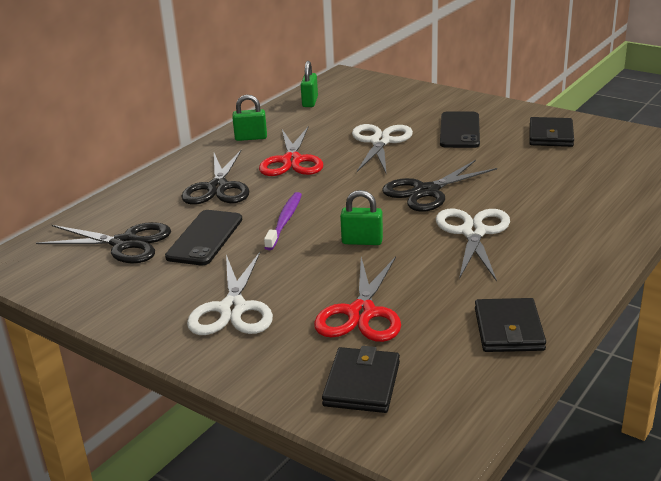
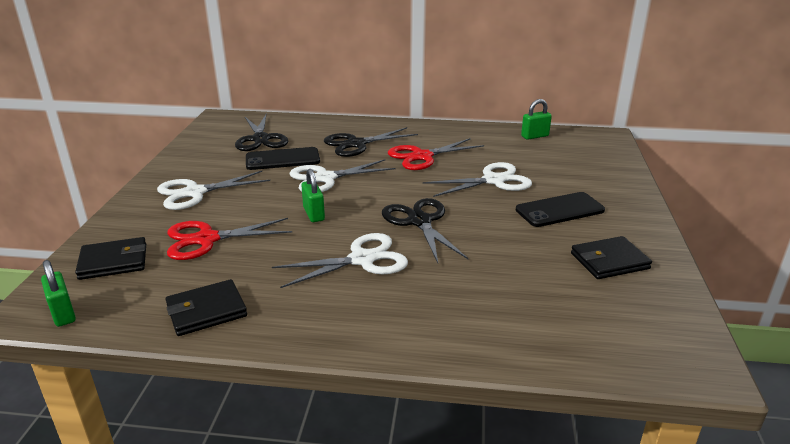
camera: 60 degrees right, 0 degrees up
green padlock [232,95,267,141] -> green padlock moved to [41,260,76,327]
purple toothbrush [264,192,302,250] -> white scissors [289,159,395,192]
black scissors [382,160,497,212] -> black scissors turned 45 degrees clockwise [382,198,469,263]

